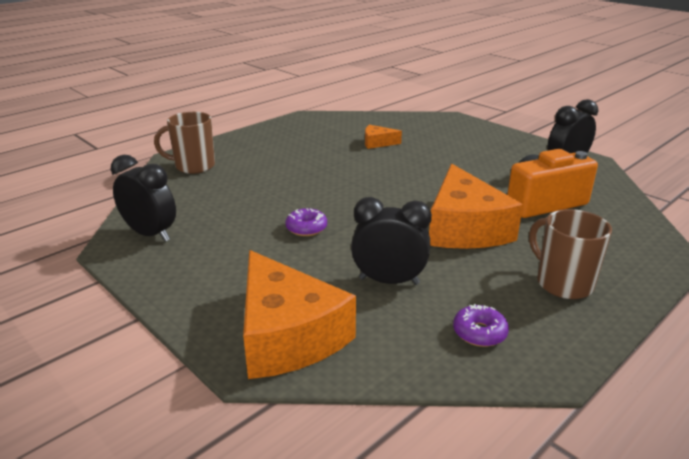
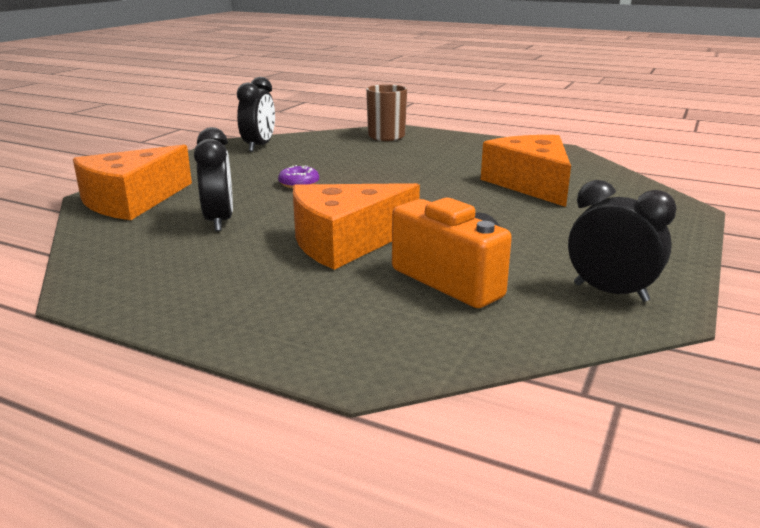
camera: 70 degrees right, 5 degrees down
orange cheese [365,125,402,149] -> orange cheese [481,135,571,207], size x2.21
purple donut [453,304,509,347] -> none
brown mug [529,209,612,299] -> none

